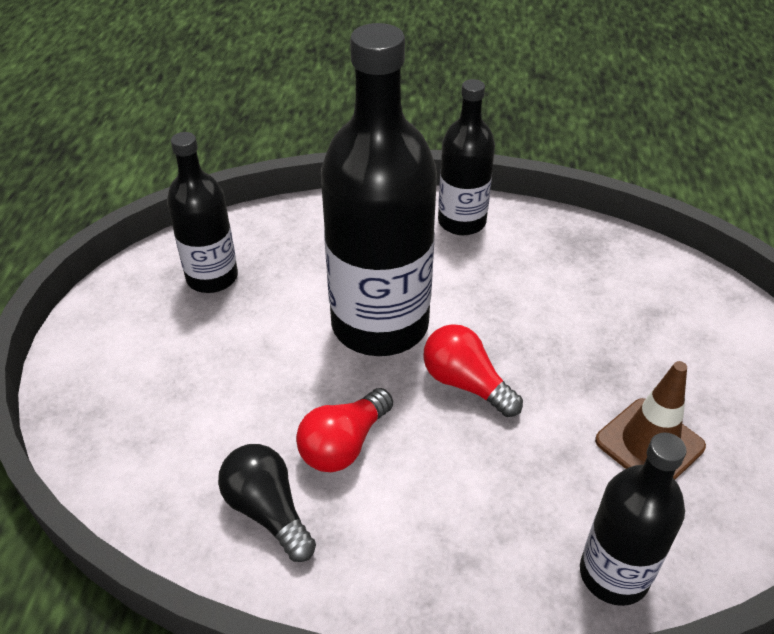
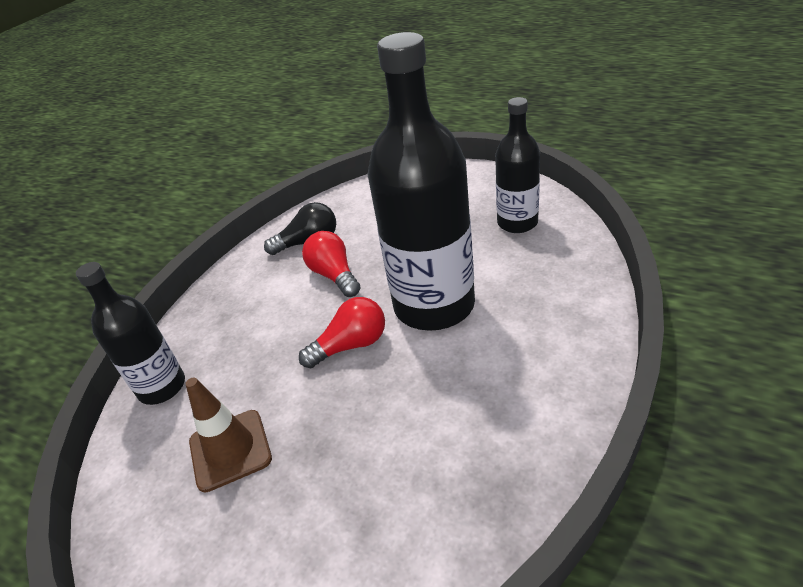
camera: 115 degrees right, 5 degrees down
black bottle [438,79,495,235] -> none

